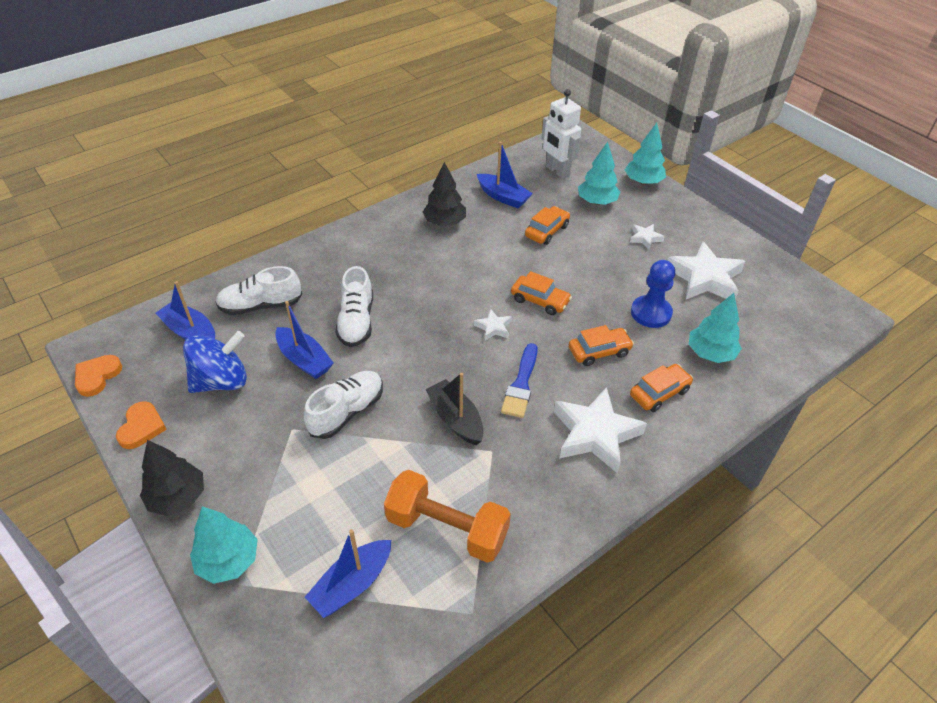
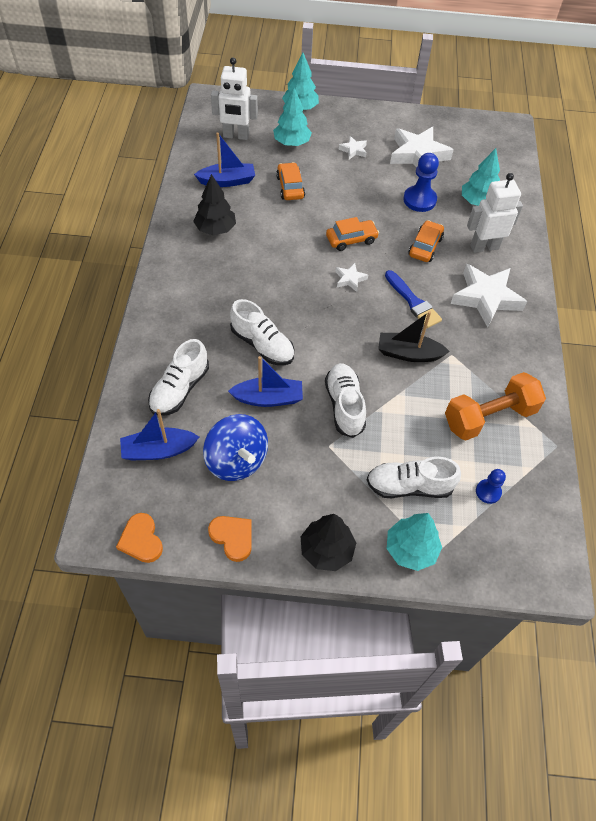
camera: 50 degrees left, 10 degrees up
blue spinning top [183,331,247,393] -> blue spinning top turned 135 degrees clockwise [203,414,268,481]
blue boat [305,529,391,618] -> blue pawn [476,469,506,504]
orange car [630,364,693,412] -> white robot [467,173,523,253]
none -> white shoe [367,457,461,498]

